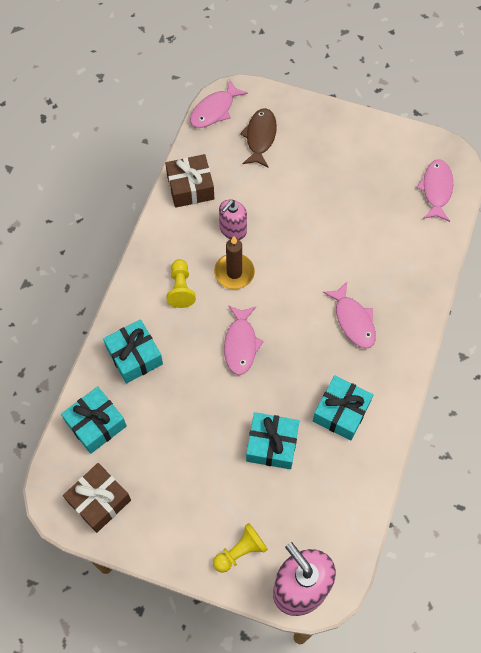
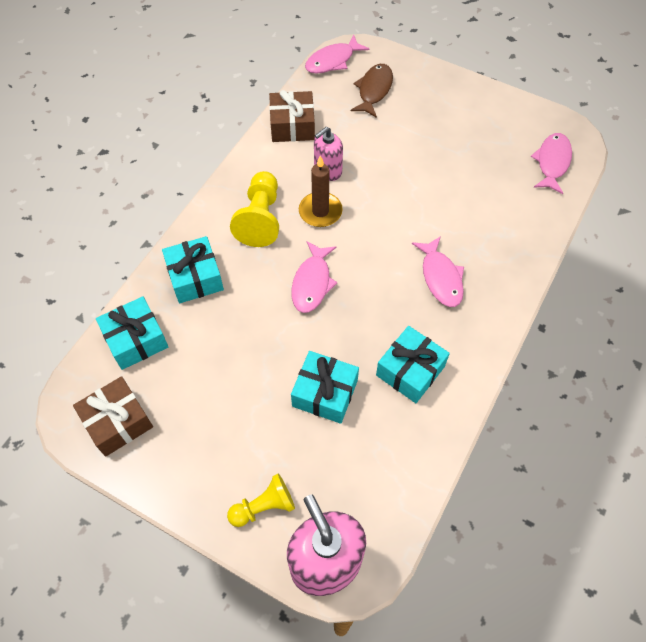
camera: 10 degrees right, 5 degrees down
yellow pawn [166,259,196,308] -> yellow pawn [230,171,279,247], size x1.51

